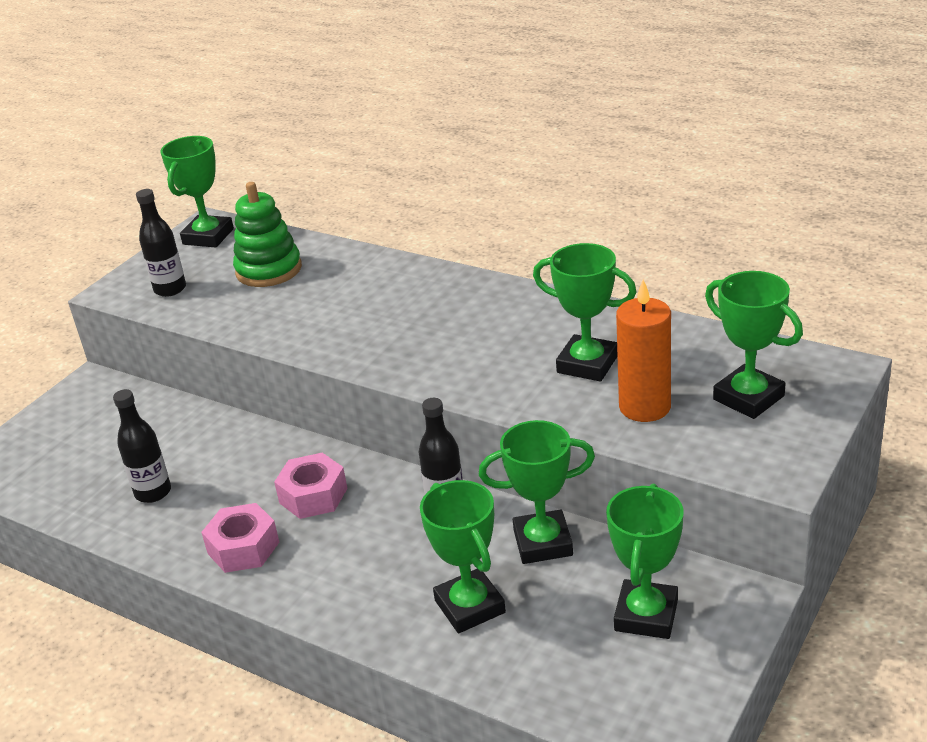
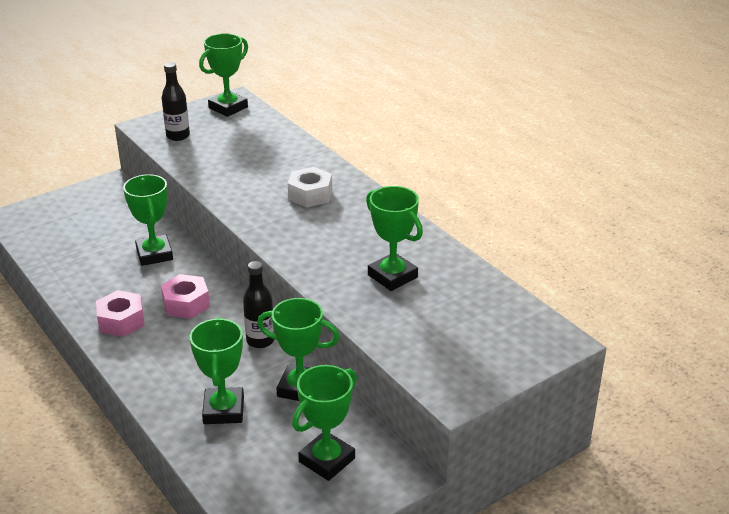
camera: 20 degrees right, 0 degrees up
black bottle [113,389,171,503] -> none
green stacking toy [233,182,302,287] -> none
orange candle [616,279,671,422] -> none
green trophy [705,271,803,419] -> green trophy moved to [123,174,173,266]
none -> white nut [288,167,332,208]

